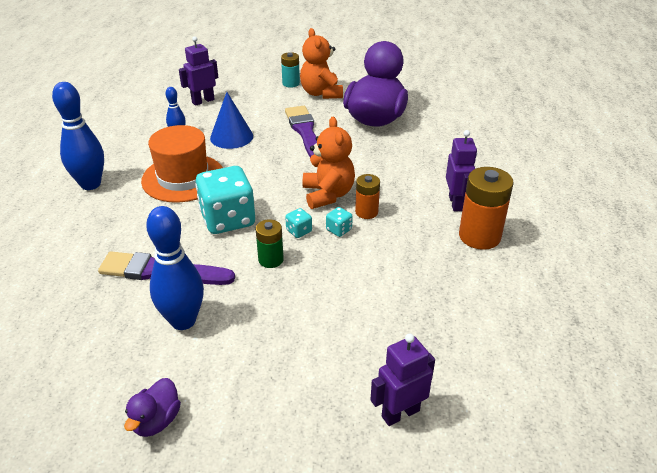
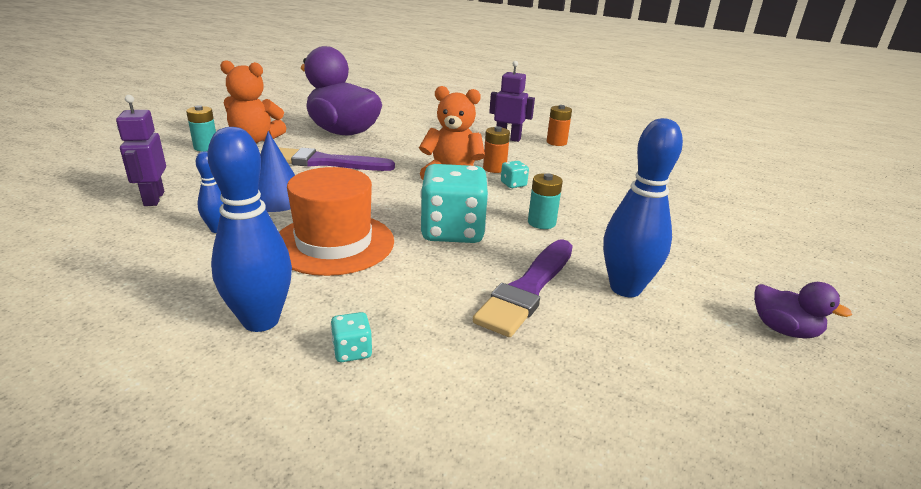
camera: 70 degrees left, 10 degrees down
green battery [256,220,284,268] -> turquoise battery [528,173,563,229]
turquoise dice [285,208,312,238] -> turquoise dice moved to [331,312,372,362]
purple robot [370,333,435,426] -> none
orange battery [459,167,514,250] -> orange battery [547,105,572,146], size x0.58

